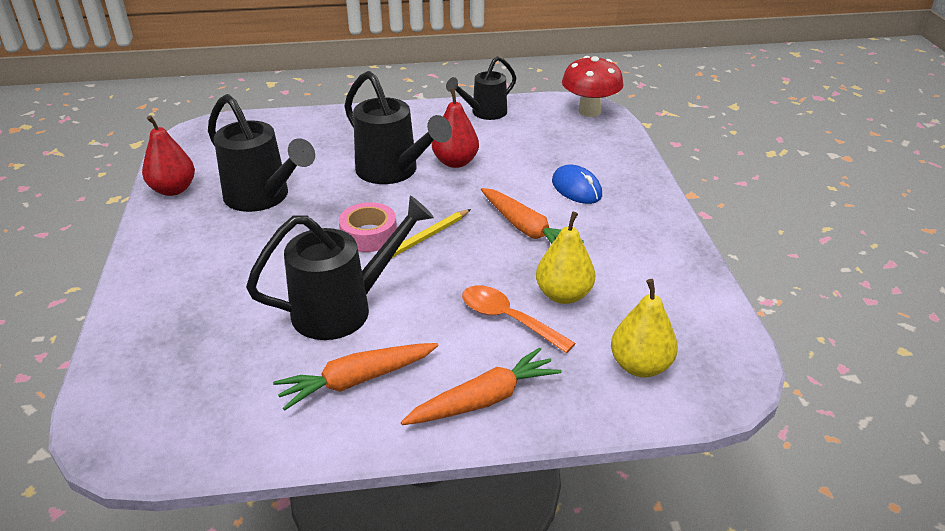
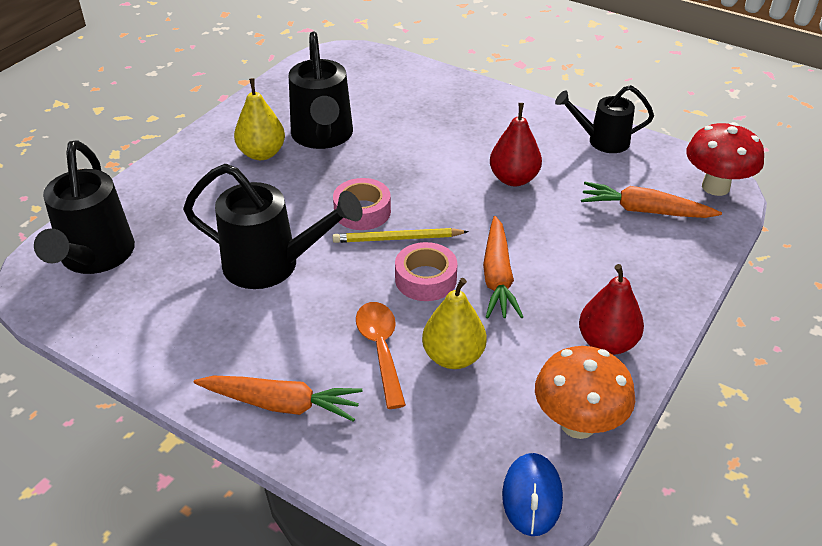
camera: 40 degrees right, 5 degrees up
red pear [142,115,195,196] -> red pear moved to [579,264,644,355]
orange carrot [273,343,439,410] -> orange carrot moved to [581,182,722,218]
black watering can [345,71,452,184] -> black watering can moved to [34,140,135,274]
blue mouse [552,165,602,204] -> blue mouse moved to [502,453,563,536]
yellow pear [611,279,678,377] -> yellow pear moved to [234,78,285,160]
none -> pink tape [395,242,458,301]
none -> orange mushroom [535,346,635,439]

